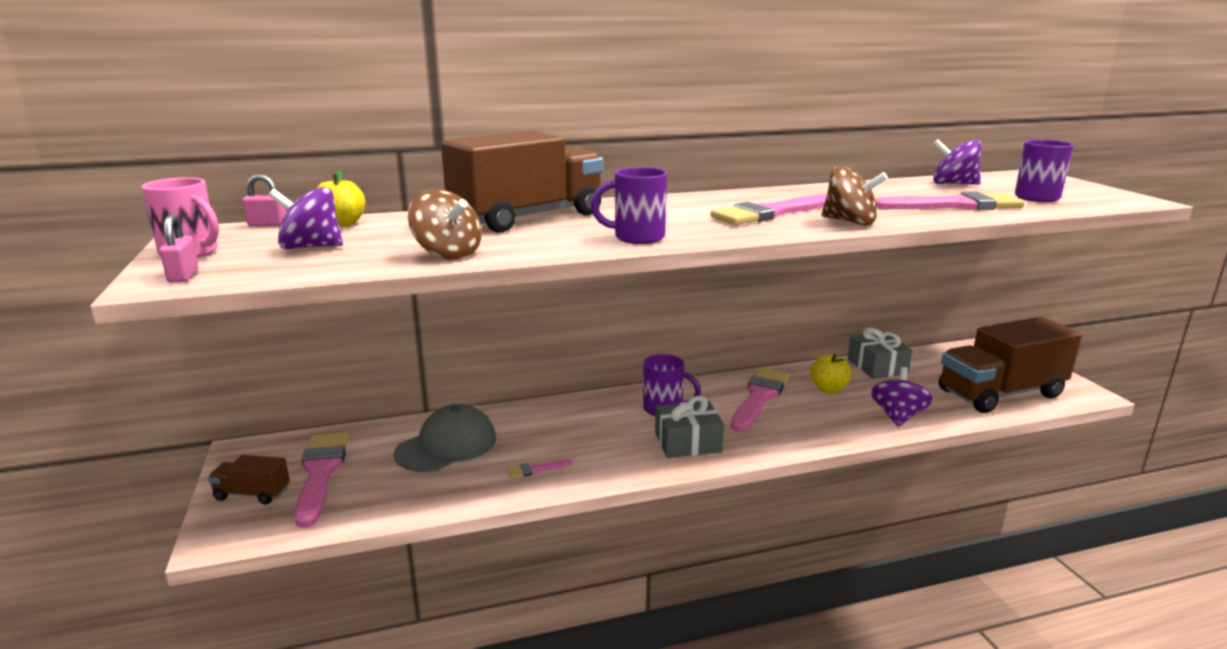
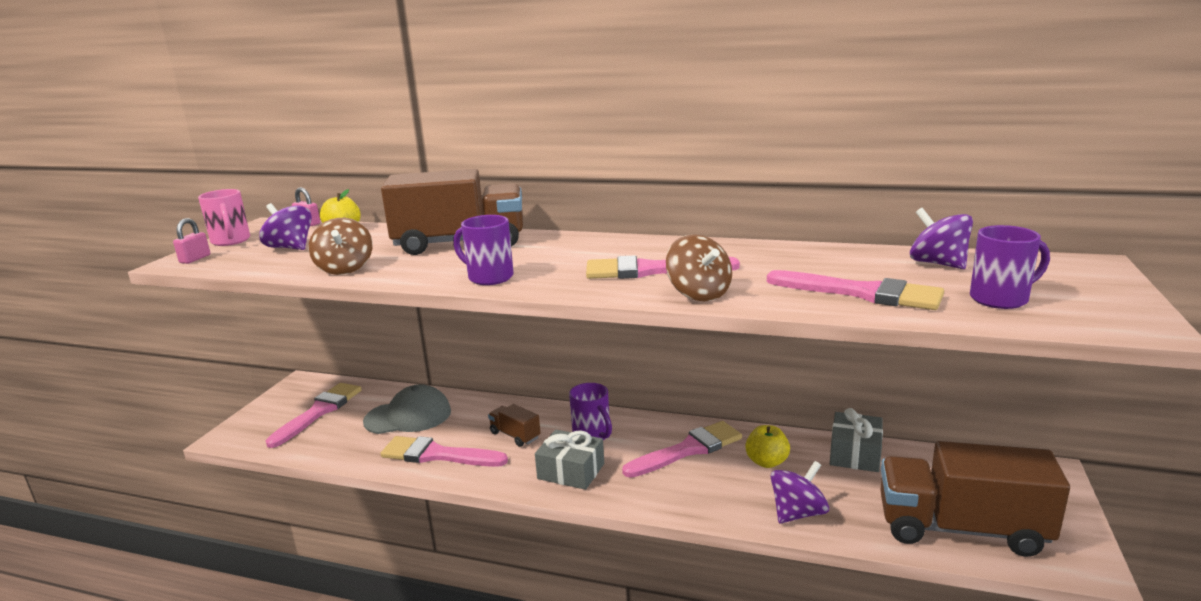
camera: 35 degrees right, 0 degrees up
brown truck [208,455,290,505] -> brown truck moved to [488,404,541,447]
pink brush [507,459,572,478] -> pink brush [380,436,508,467], size x2.34

